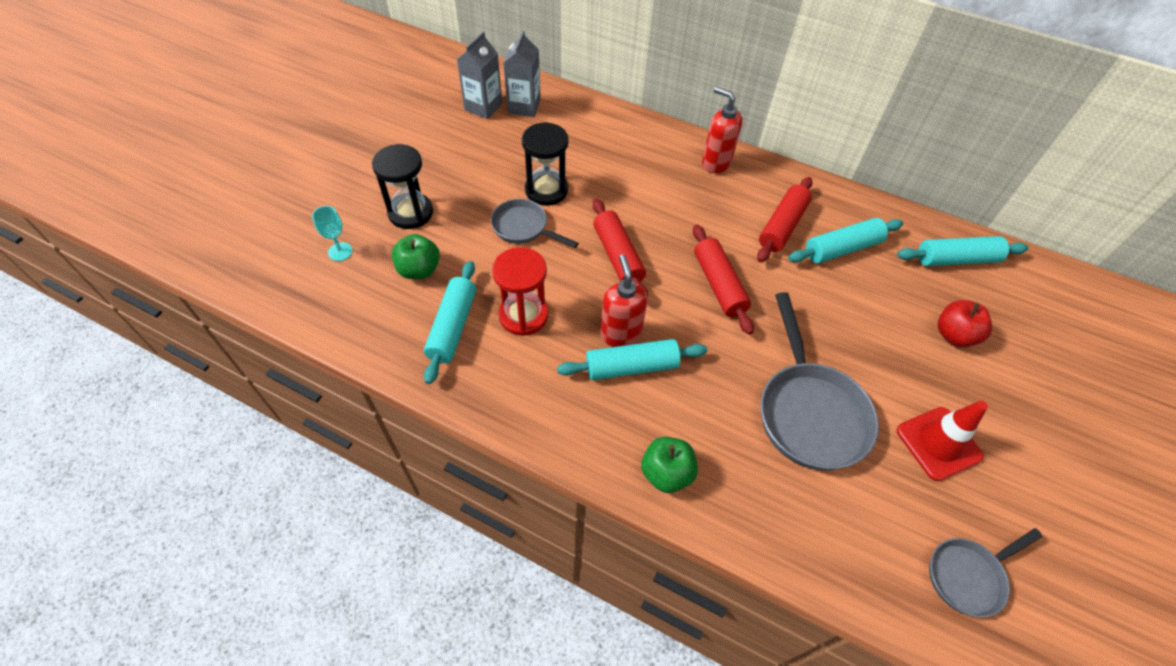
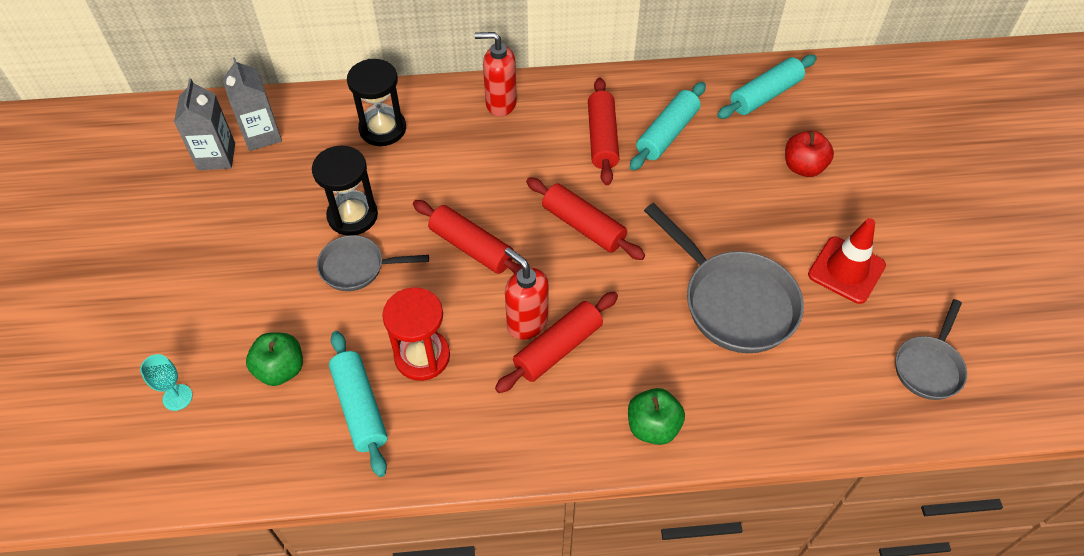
camera: 30 degrees left, 0 degrees up
black hourglass [372,144,433,229] -> black hourglass moved to [347,59,406,146]
turquoise rolling pin [557,339,707,380] -> red rolling pin [495,292,618,393]

